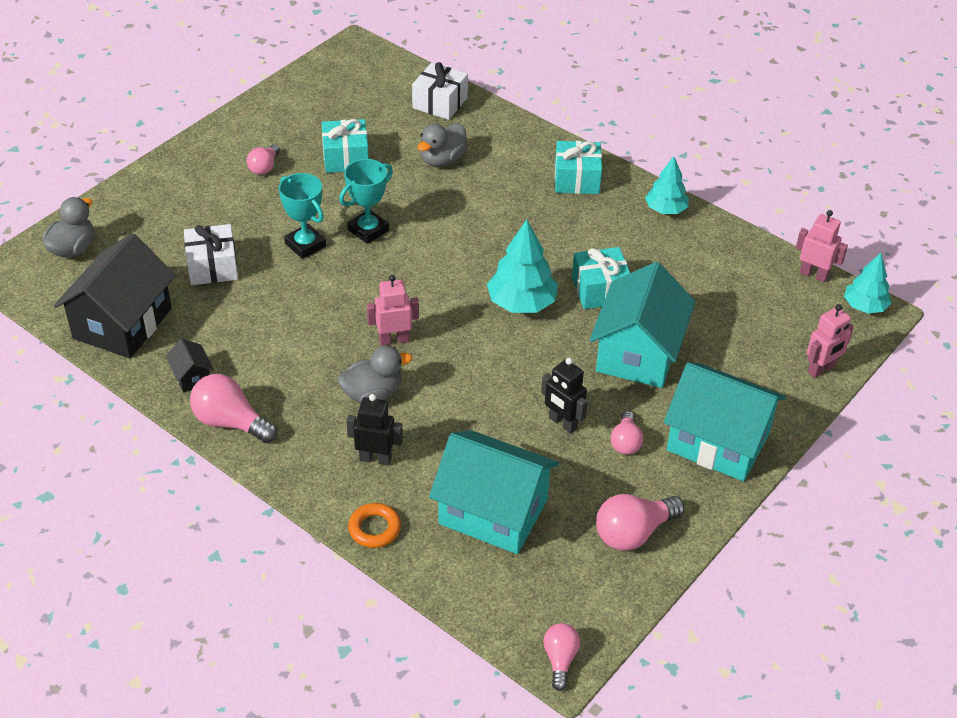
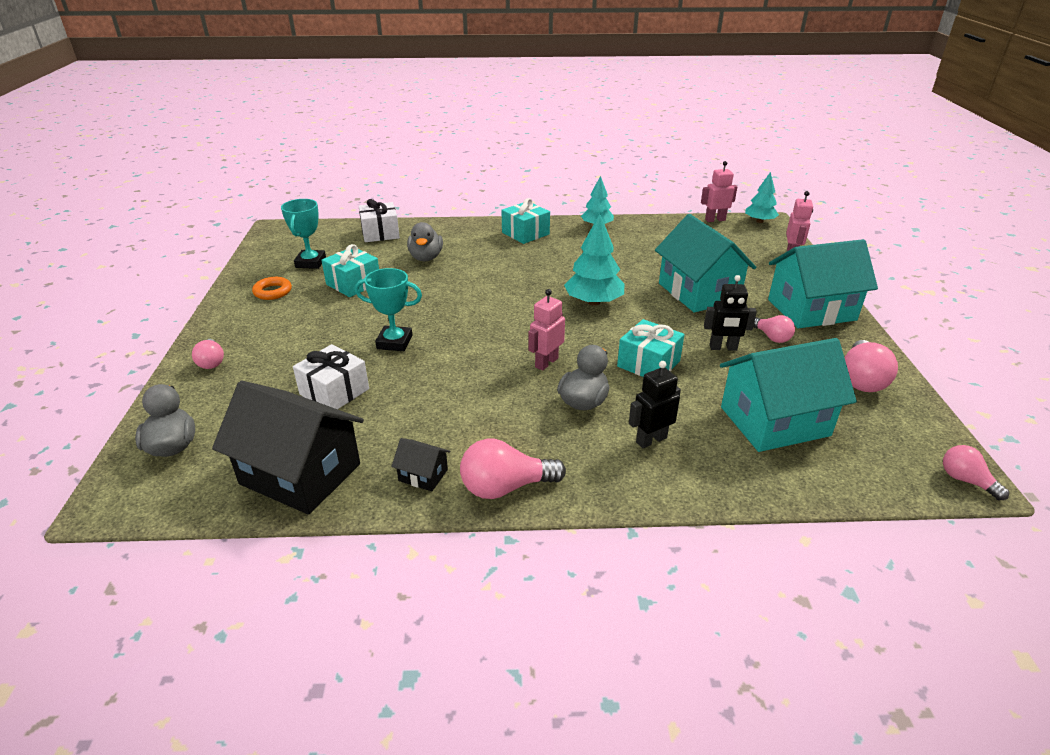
camera: 40 degrees left, 10 degrees down
black house [54,233,176,358] -> black house turned 45 degrees counterclockwise [212,381,364,515]
pink light bulb [247,144,280,175] -> pink light bulb moved to [192,339,224,369]
turquoise trophy [339,159,393,244] -> turquoise trophy moved to [281,199,326,269]
orange ring [348,503,401,548] -> orange ring moved to [252,277,292,300]
turquoise gift [572,247,630,309] -> turquoise gift moved to [617,319,684,377]

